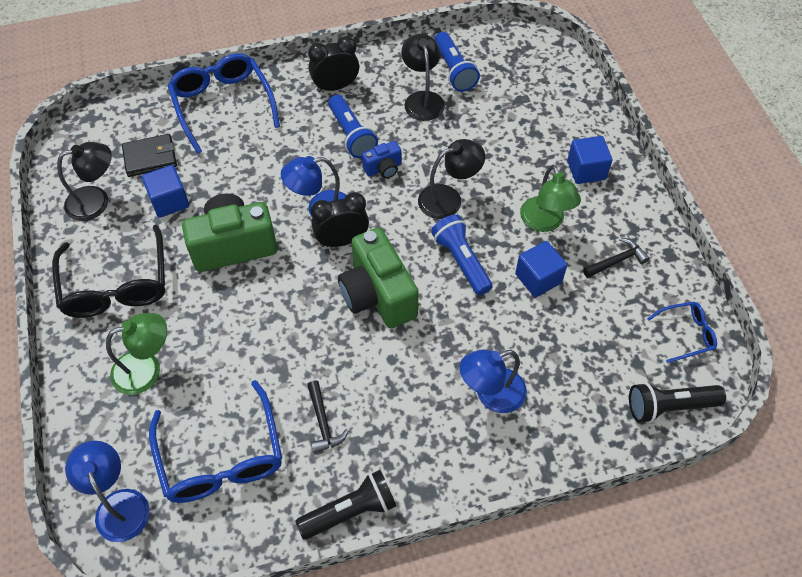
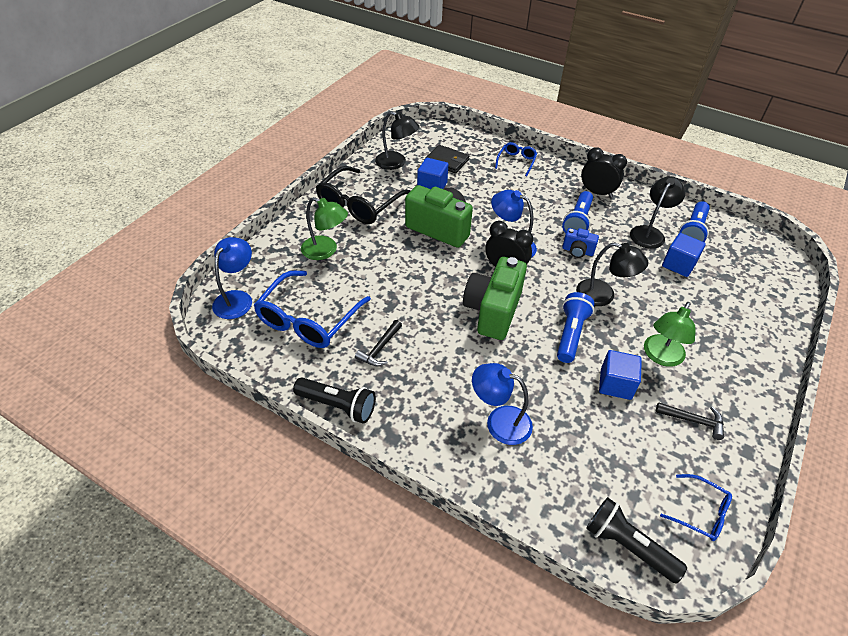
camera: 45 degrees right, 10 degrees down
blue glasses [167,53,280,154] -> blue glasses [495,142,537,176], size x0.51
blue cube [567,136,612,184] -> blue cube moved to [662,233,706,277]

